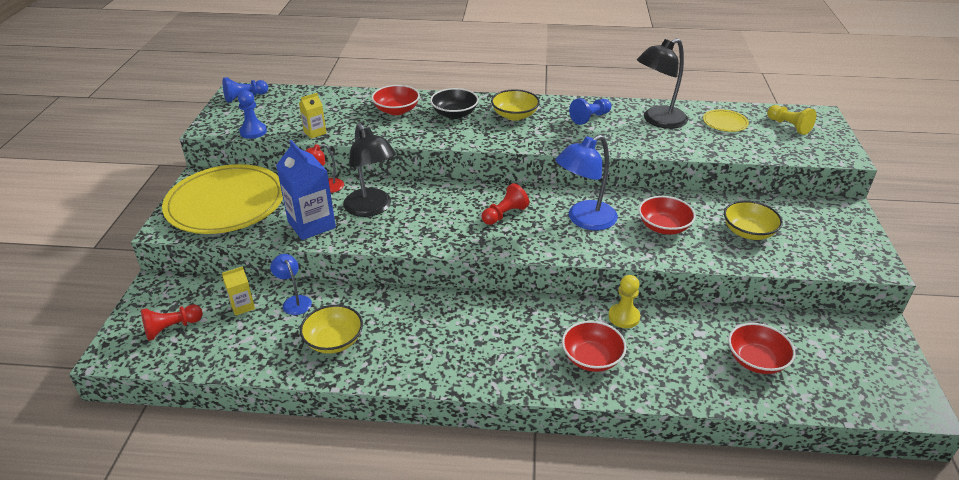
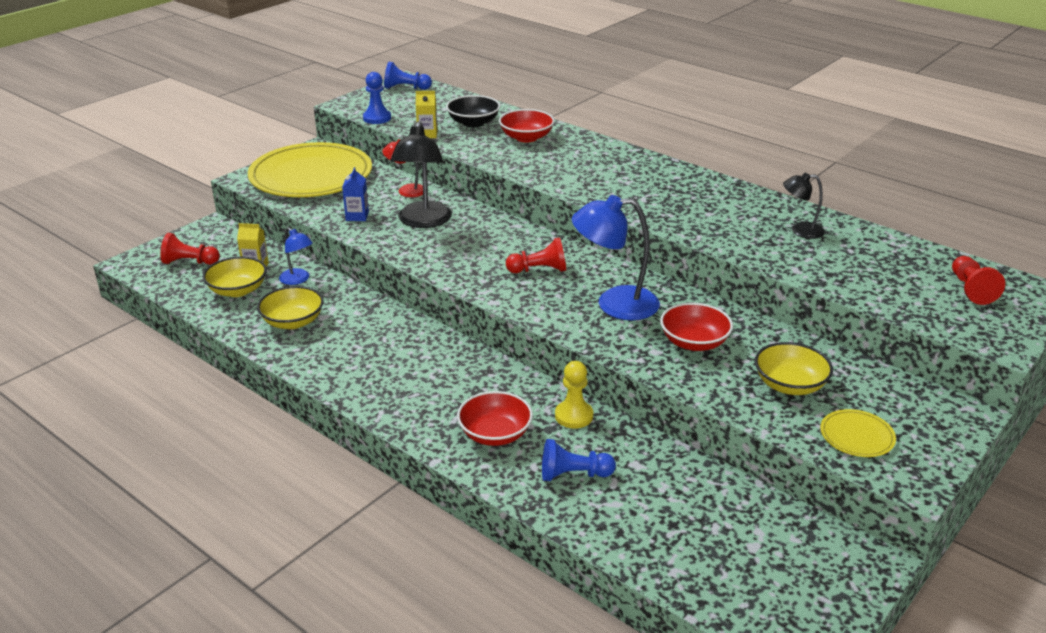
camera: 35 degrees right, 5 degrees down
blue lamp [270,254,312,315] -> blue lamp turned 135 degrees clockwise [279,227,313,285]
blue carton [276,140,336,240] -> blue carton [342,167,369,221], size x0.51
black bowl [430,88,479,119] -> black bowl moved to [446,95,500,127]
yellow bowl [491,90,540,121] -> yellow bowl moved to [203,257,267,297]
blue pawn [569,98,611,125] -> blue pawn moved to [542,439,616,481]
black lamp [637,38,688,129] -> black lamp [783,173,825,239], size x0.55
yellow plate [703,109,749,132] -> yellow plate moved to [820,409,896,457]
red bowl [728,323,796,374] -> none
yellow pawn [767,105,816,135] -> red pawn [952,256,1005,305]

